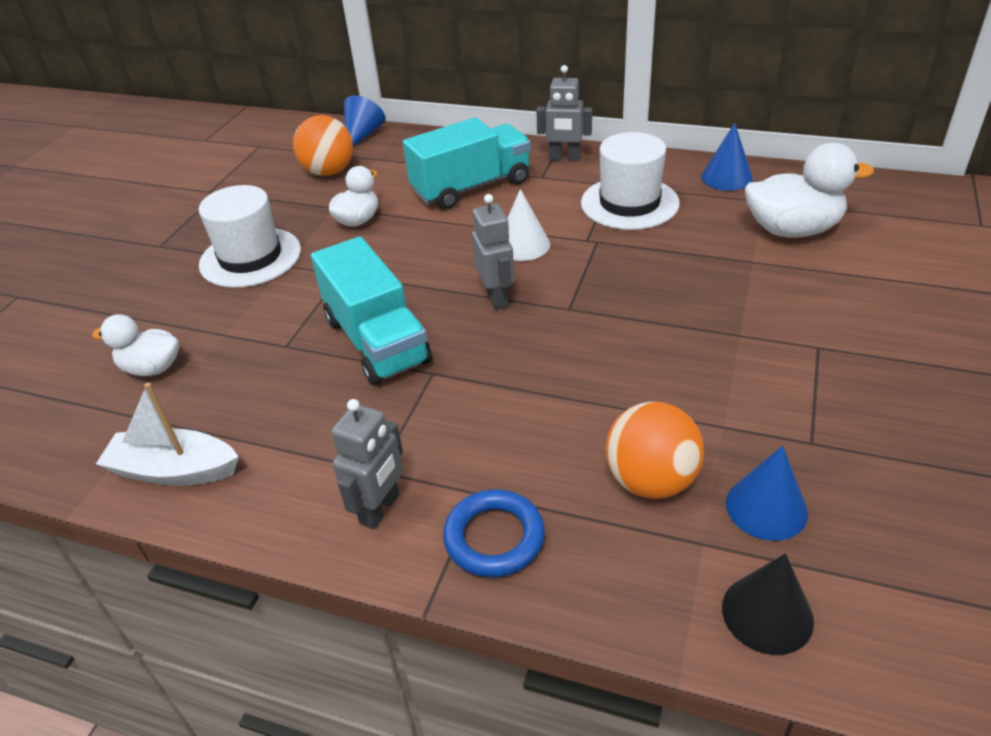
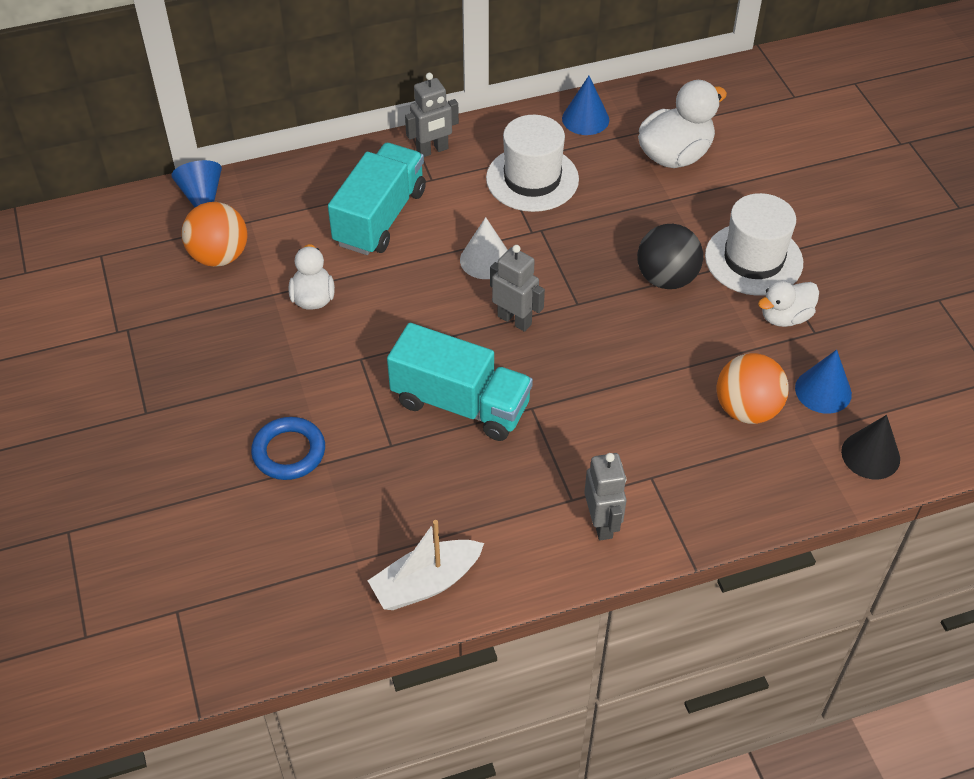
camera: 40 degrees left, 10 degrees up
white duck [92,314,179,376] -> white duck moved to [758,281,819,327]
white hat [199,185,301,288] -> white hat moved to [705,193,803,296]
blue ring [443,489,545,578] -> blue ring moved to [251,417,325,480]
none -> black ball [637,224,703,289]

